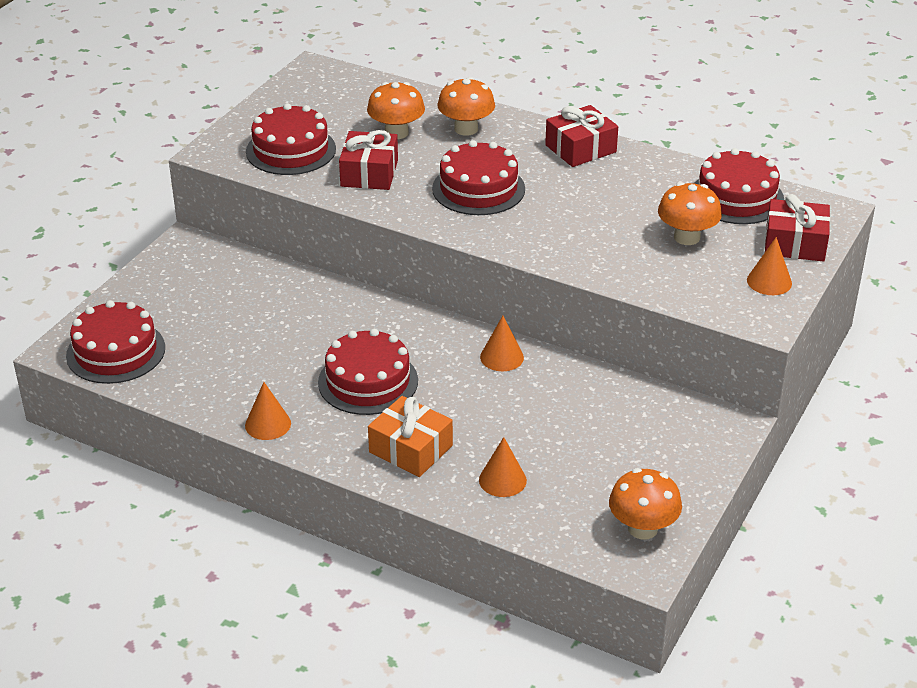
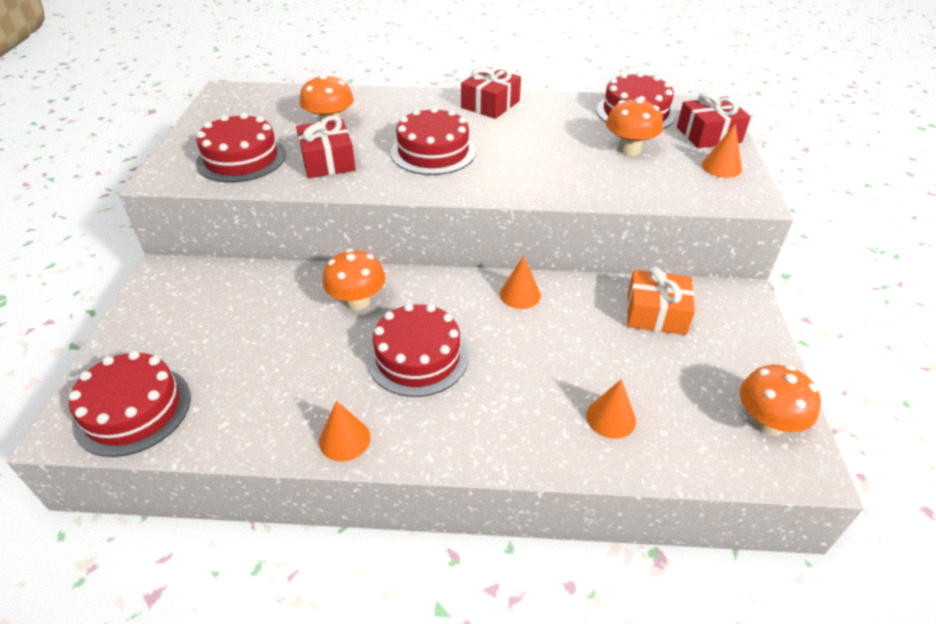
camera: 25 degrees left, 5 degrees up
orange gift [368,396,453,477] -> orange gift moved to [627,267,695,335]
orange mushroom [437,77,495,136] -> orange mushroom moved to [323,249,385,310]

